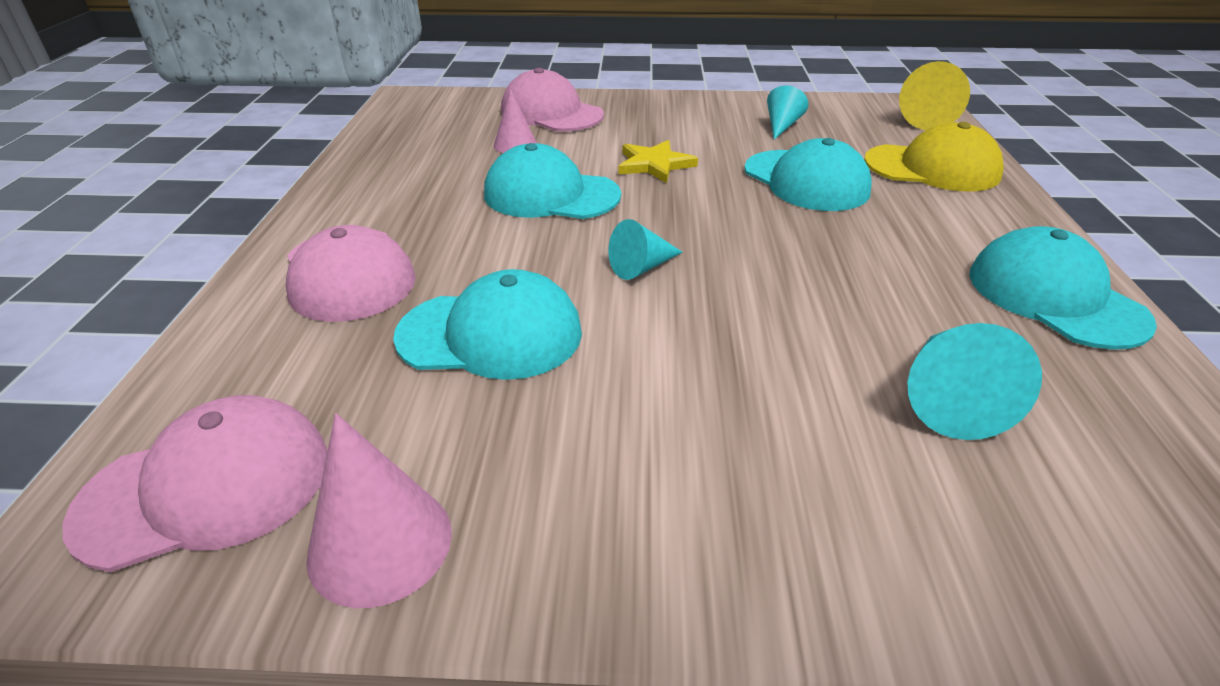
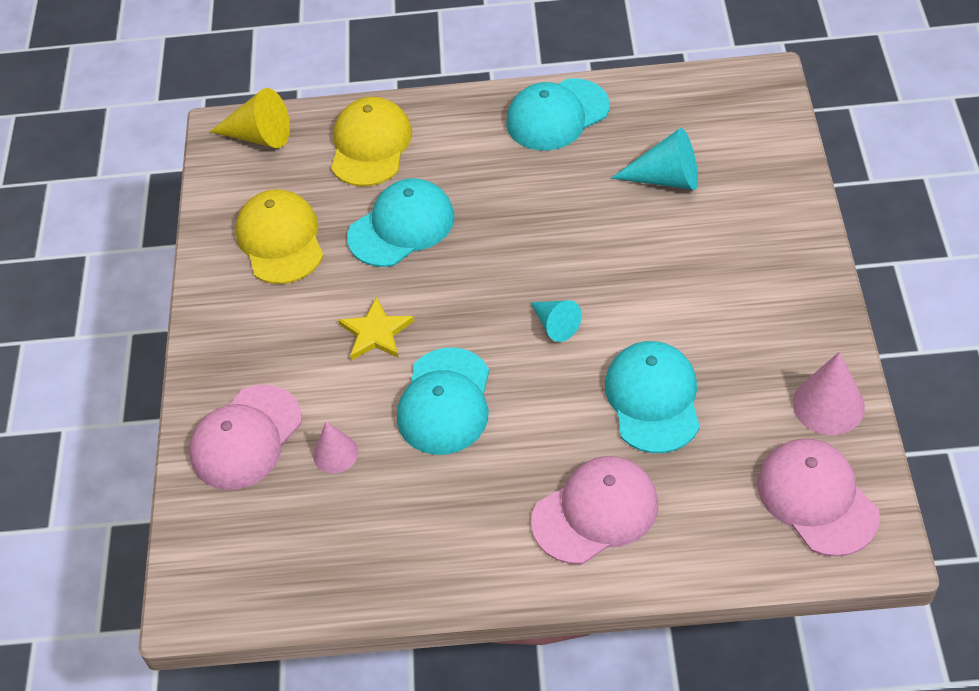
camera: 90 degrees left, 15 degrees up
turquoise cone [767,85,808,140] -> yellow cap [235,189,323,284]

